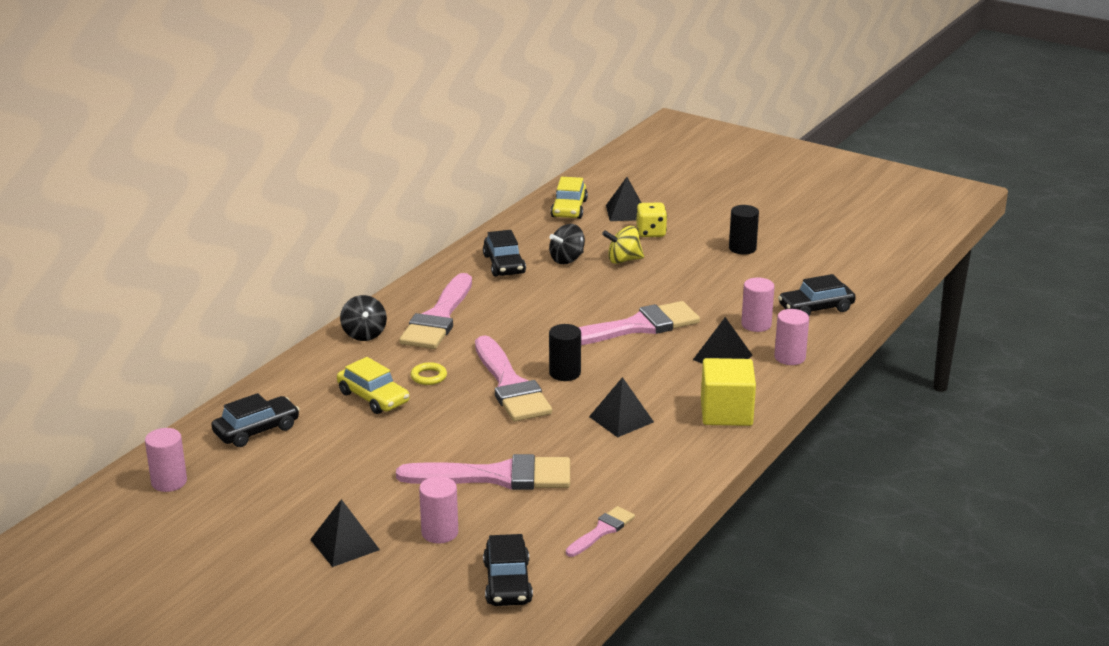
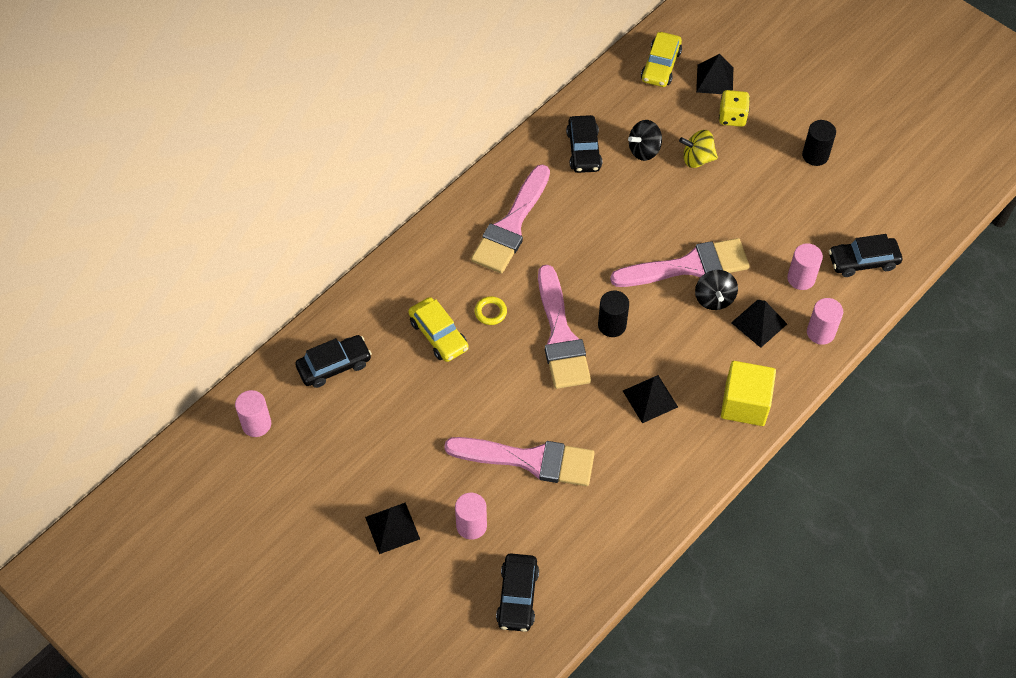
camera: 10 degrees right, 30 degrees up
black spinning top [340,295,387,341] -> black spinning top moved to [695,270,738,310]
pink brush [566,506,635,557] -> none

